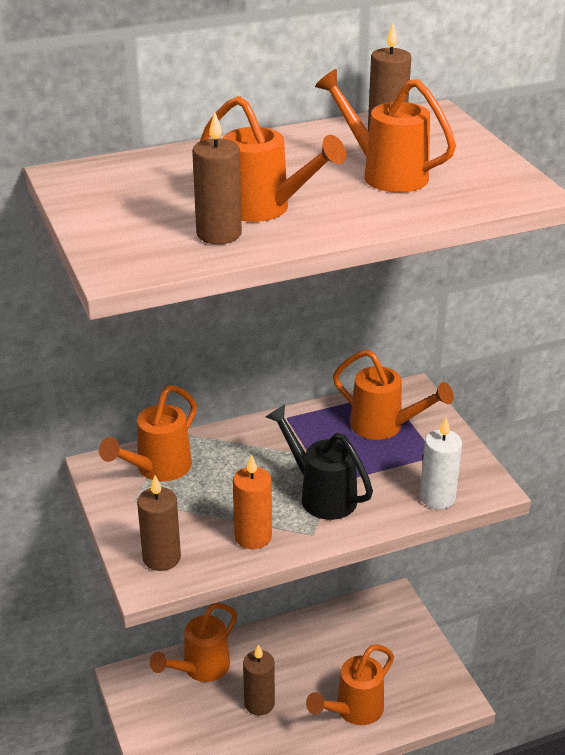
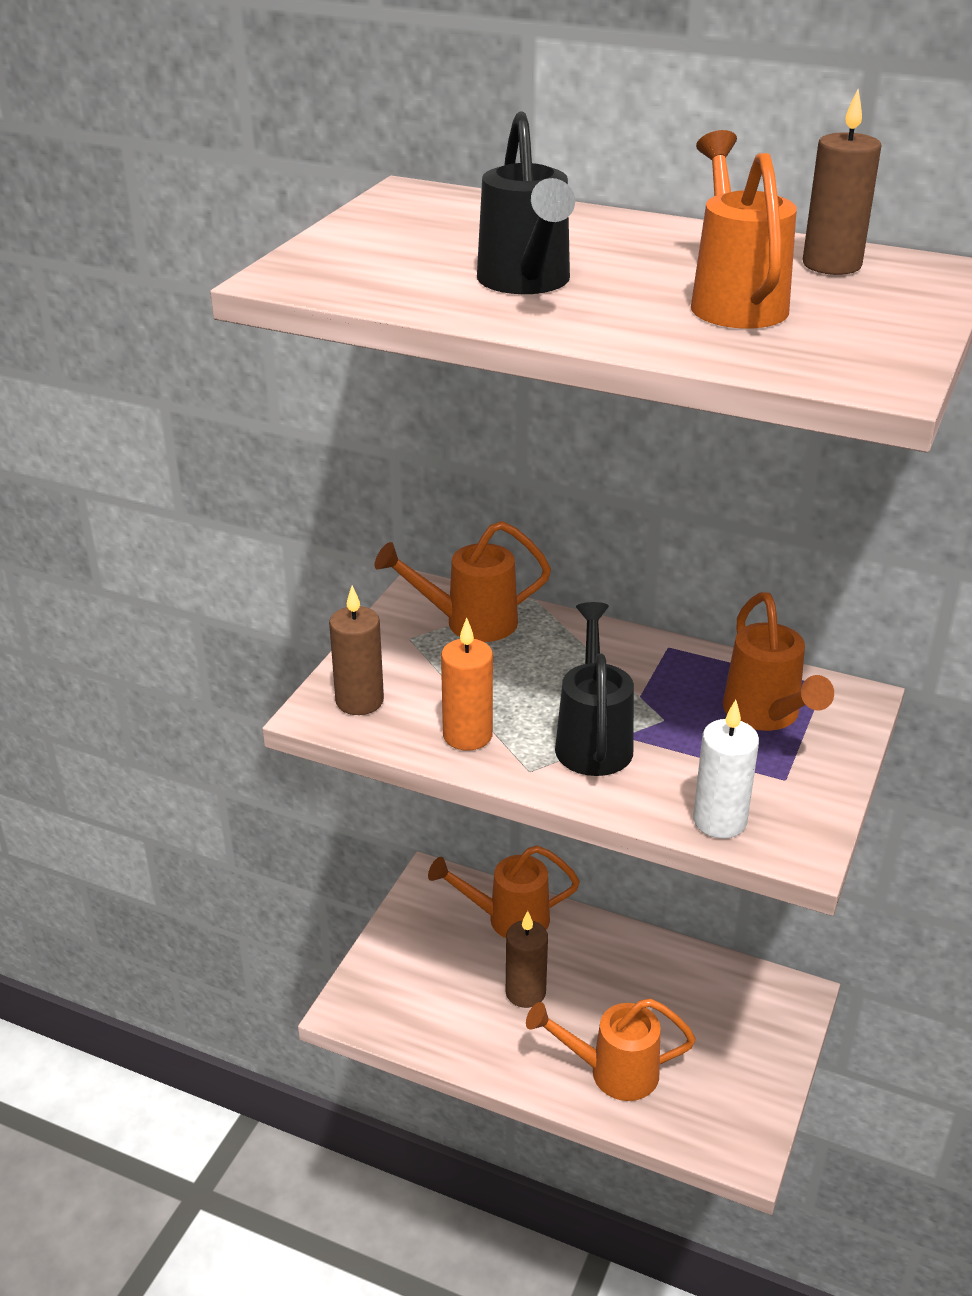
camera: 45 degrees right, 0 degrees up
brown candle [192,112,242,244] -> none
orange watering can [200,96,346,222] -> black watering can [477,111,575,294]

